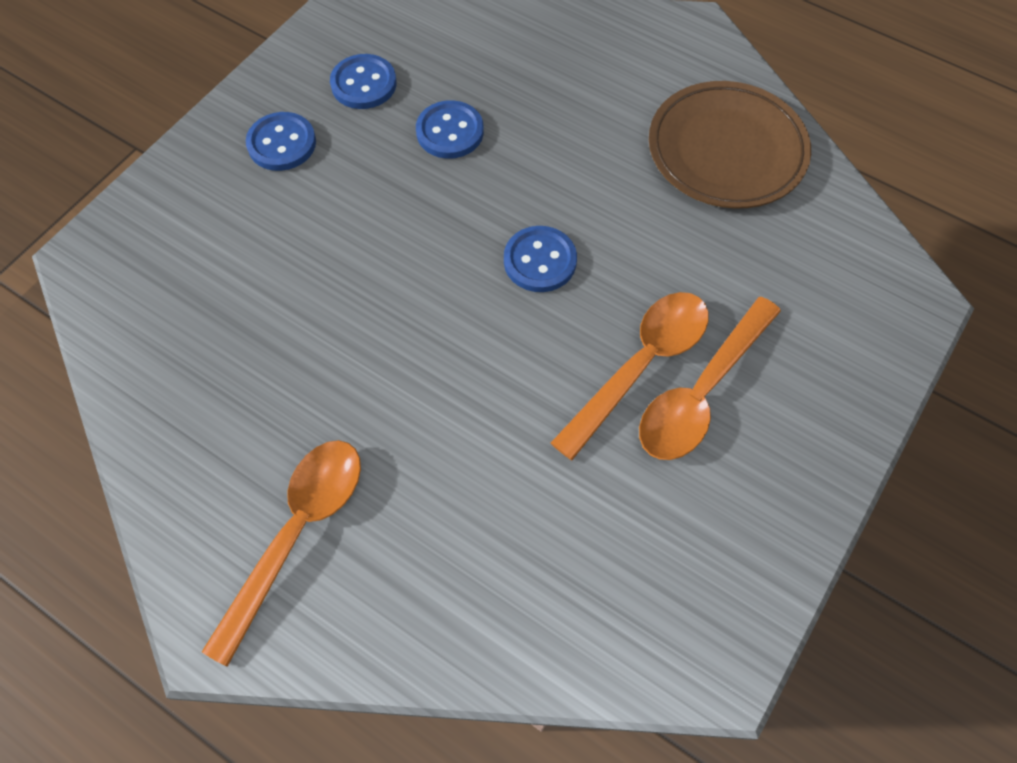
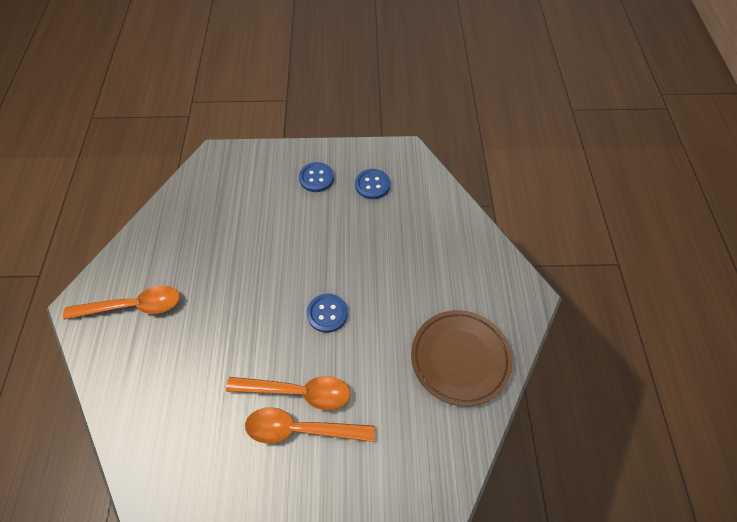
camera: 55 degrees right, 5 degrees down
blue button [416,100,484,159] -> none

